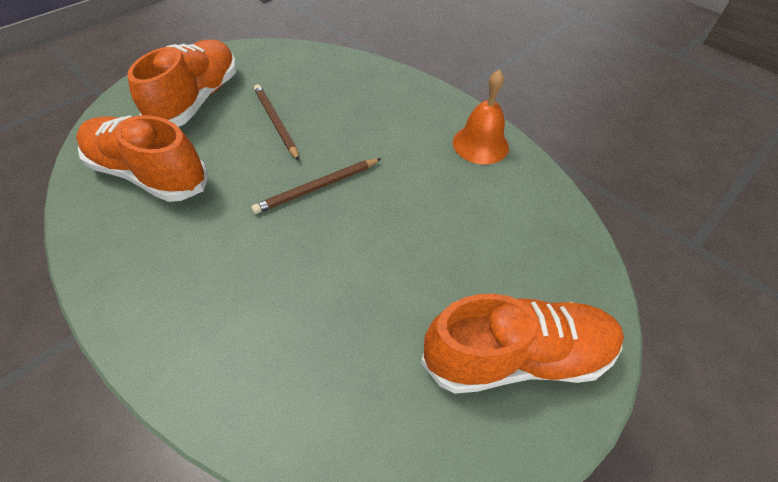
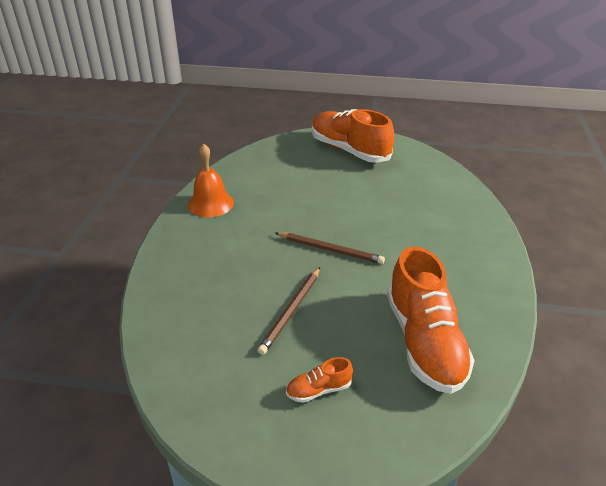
camera: 125 degrees left, 15 degrees down
orange shoe [127,40,237,127] -> orange shoe [286,357,353,403], size x0.43

